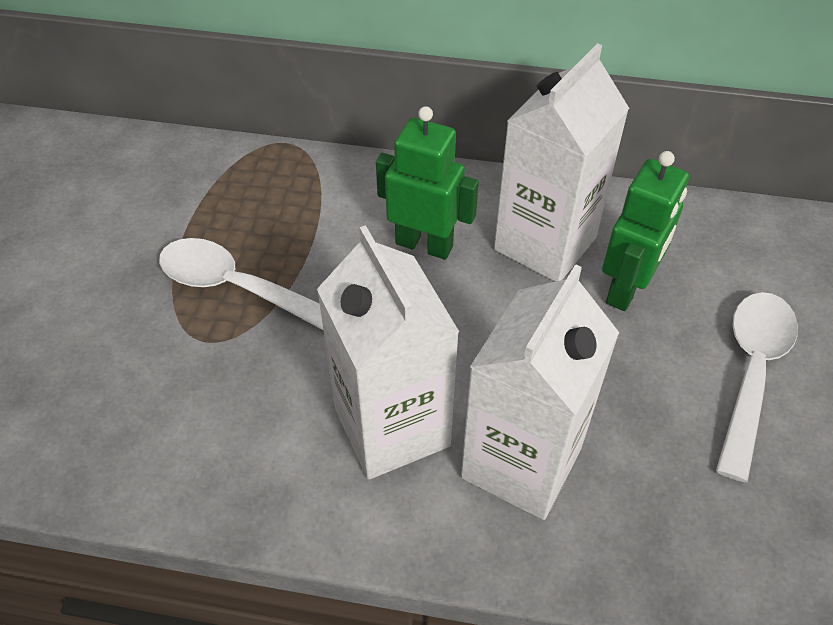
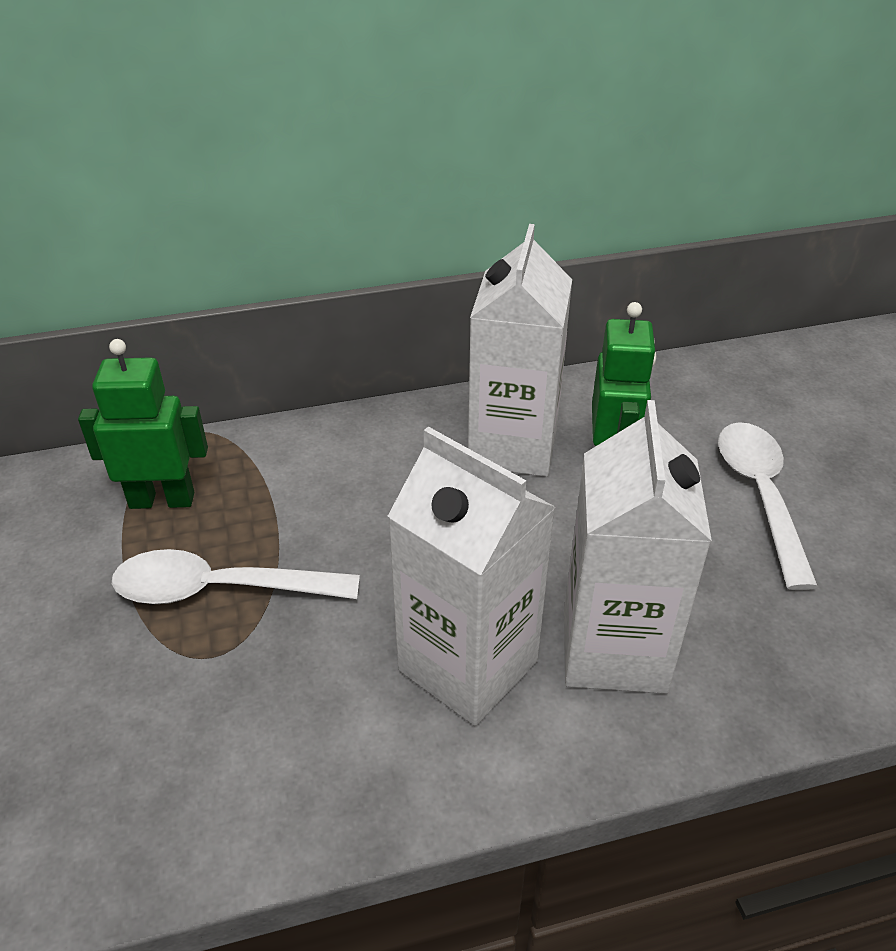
camera: 25 degrees left, 10 degrees down
green robot [376,106,479,260] -> green robot moved to [78,339,208,509]

